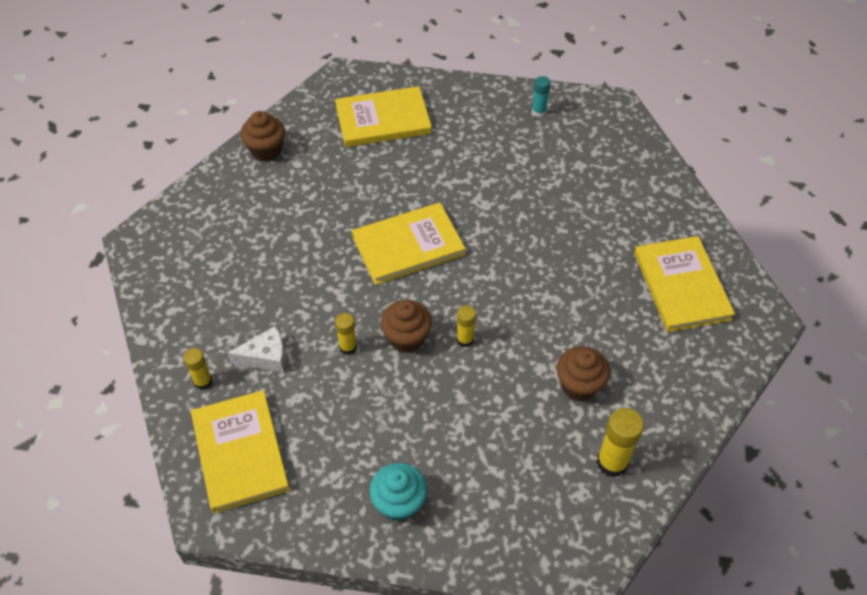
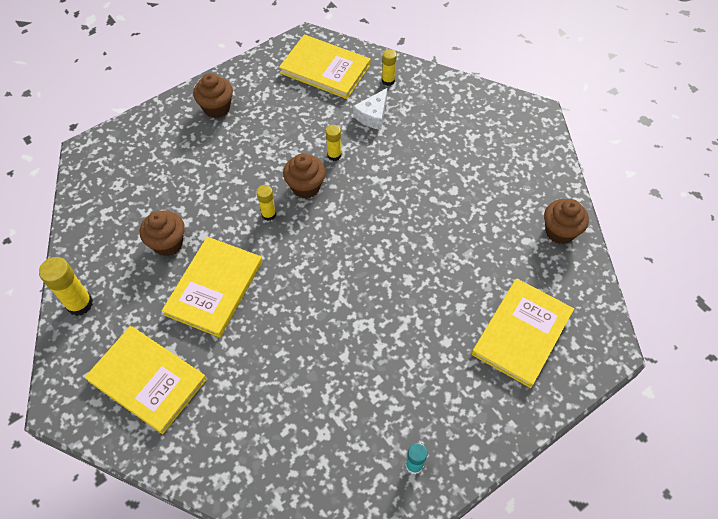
camera: 135 degrees right, 5 degrees up
yellow book [352,202,466,285] -> yellow book moved to [162,237,262,338]
turquoise cupcake [369,463,427,521] -> brown cupcake [193,73,233,118]
yellow glue stick [597,408,644,477] -> yellow glue stick moved to [39,257,93,316]

